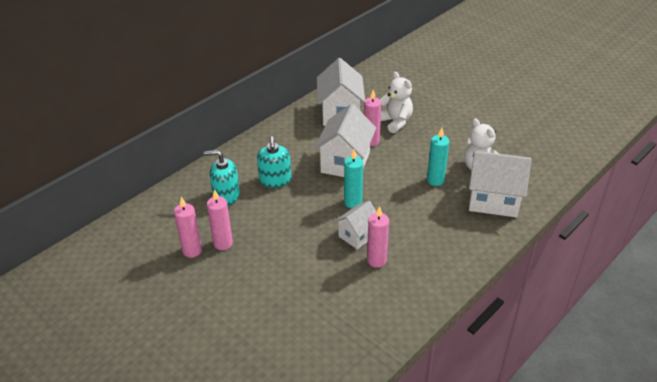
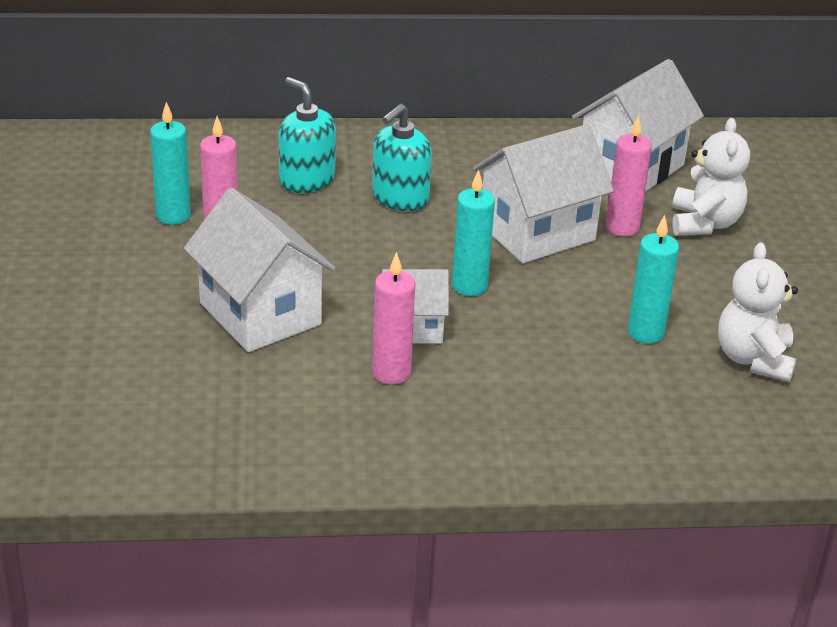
camera: 40 degrees right, 5 degrees down
pink candle [174,197,202,258] -> turquoise candle [150,102,191,225]
white house [469,151,531,217] -> white house moved to [184,188,335,352]

